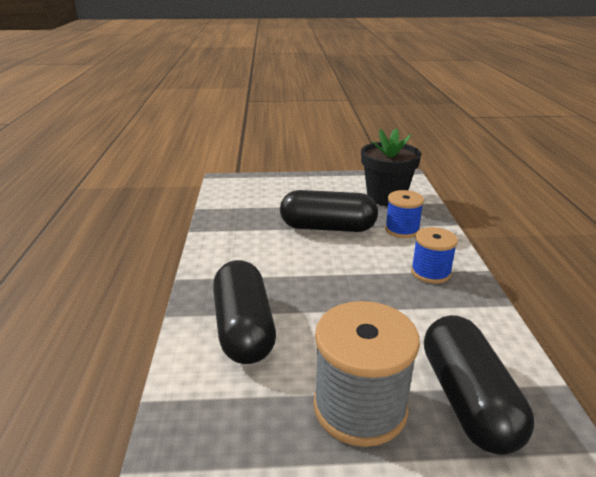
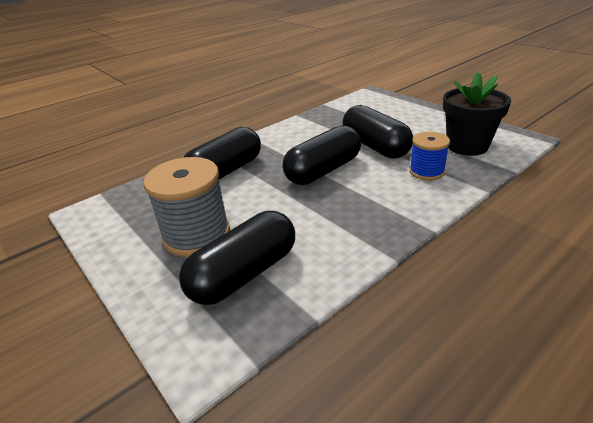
camera: 55 degrees right, 5 degrees up
blue spool [411,227,458,284] -> none
none -> black capsule [283,125,361,185]

